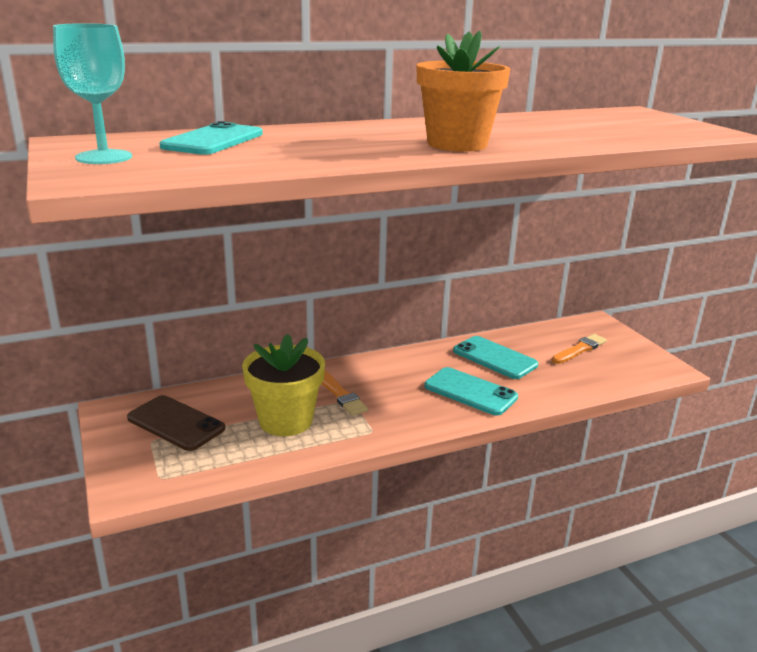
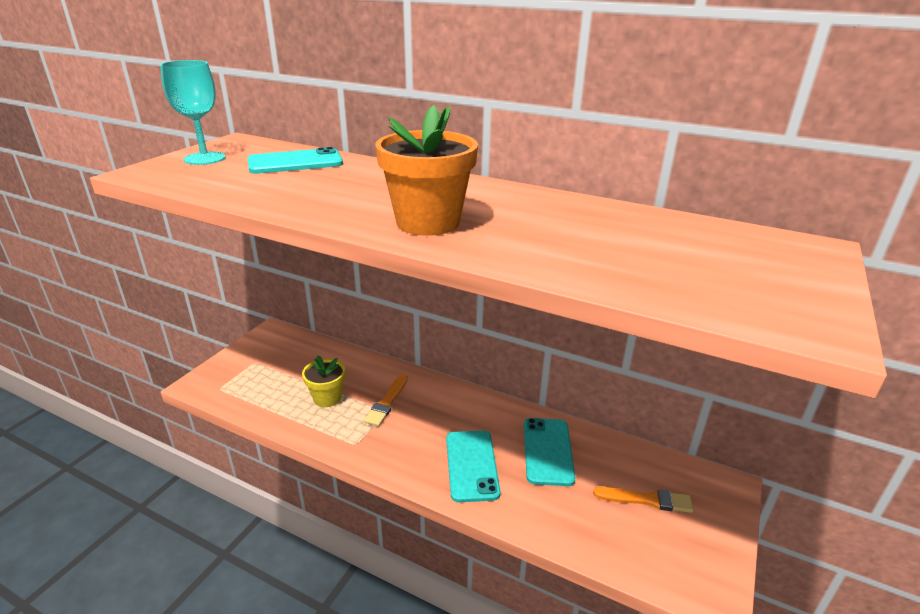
camera: 50 degrees right, 5 degrees up
brown phone [127,395,225,451] -> none
yellow flower pot [242,334,325,436] -> yellow flower pot [302,355,345,407], size x0.63

